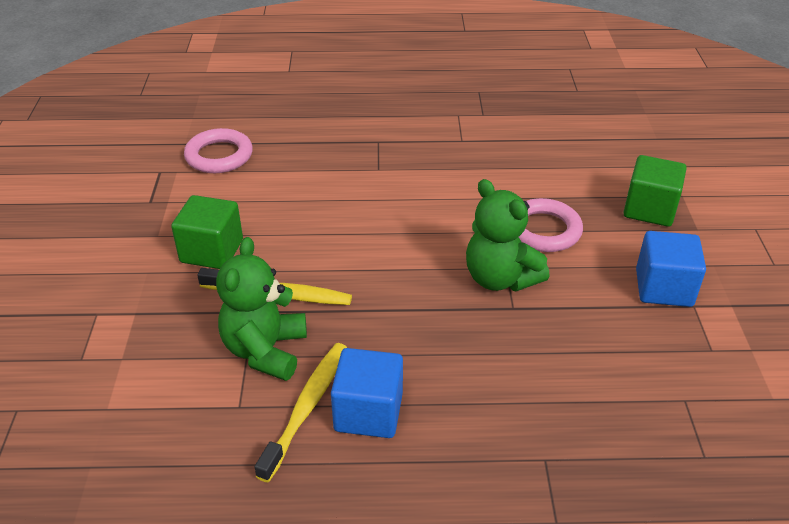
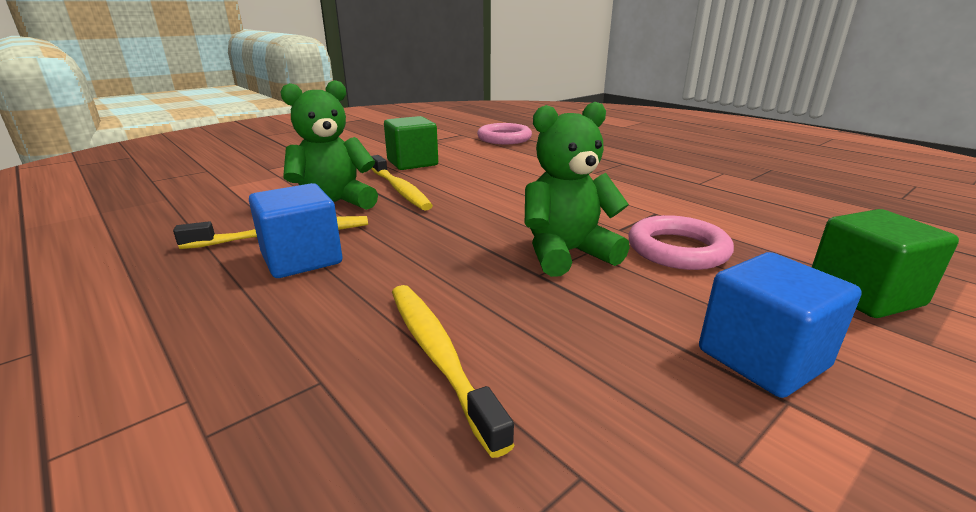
camera: 50 degrees right, 15 degrees down
green teddy bear [466,179,550,291] -> green teddy bear turned 60 degrees clockwise [525,102,630,277]
none -> yellow toothbrush [392,285,515,458]

